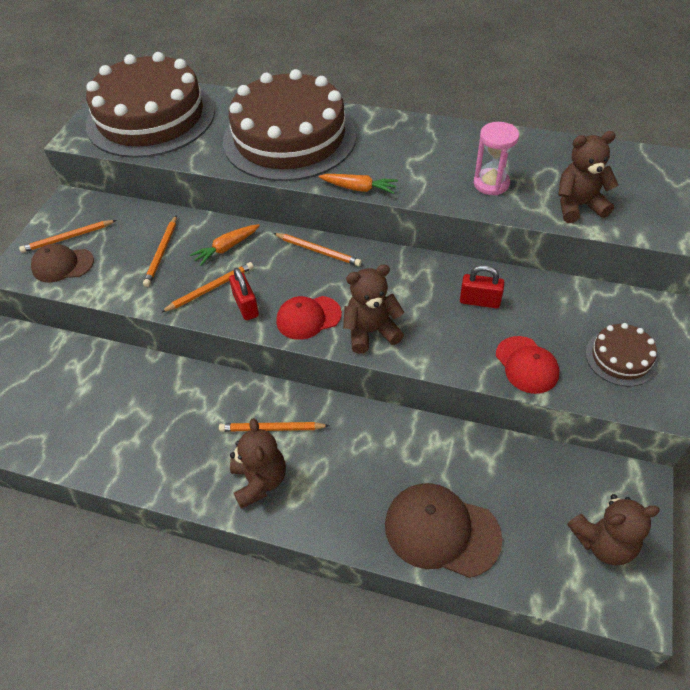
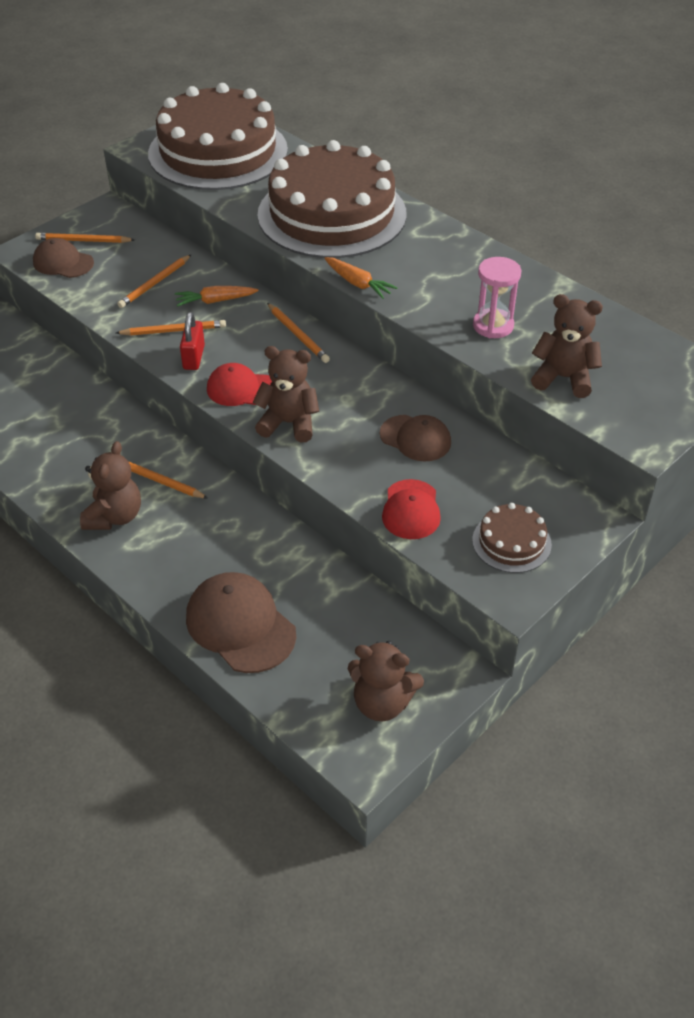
camera: 25 degrees right, 5 degrees down
red padlock [460,265,505,308] -> brown cap [380,415,451,462]

